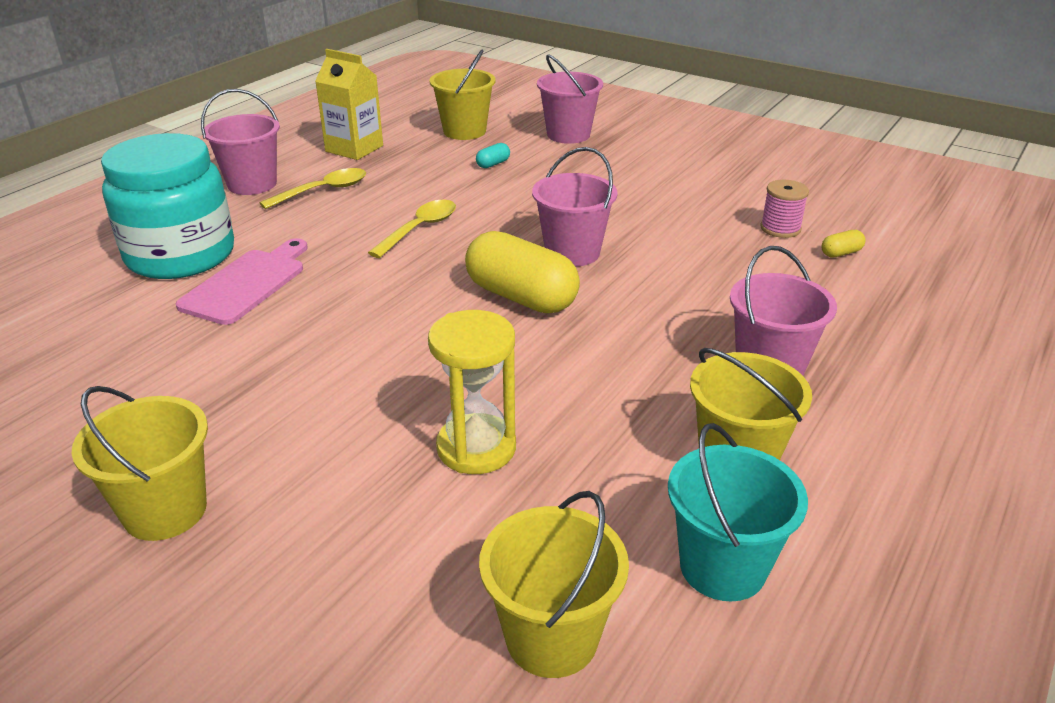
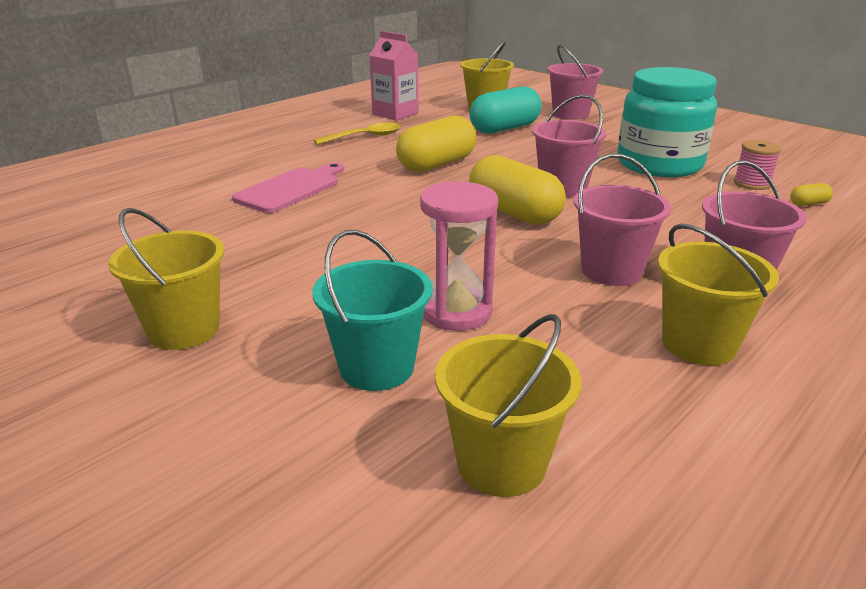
camera: 10 degrees right, 5 degrees down
turquoise jar [101,133,234,279] -> turquoise jar moved to [617,67,717,177]
pink bucket [201,89,280,195] -> pink bucket moved to [574,154,671,286]
yellow carton [315,49,383,160] -> pink carton [370,31,419,120]
yellow spoon [368,200,456,258] -> yellow capsule [396,116,476,172]
yellow hourglass [428,310,516,474] -> pink hourglass [420,181,498,331]
turquoise capsule [476,143,510,168] -> turquoise capsule [469,87,542,133], size x2.45
turquoise bucket [668,423,808,602] -> turquoise bucket moved to [312,230,433,391]

